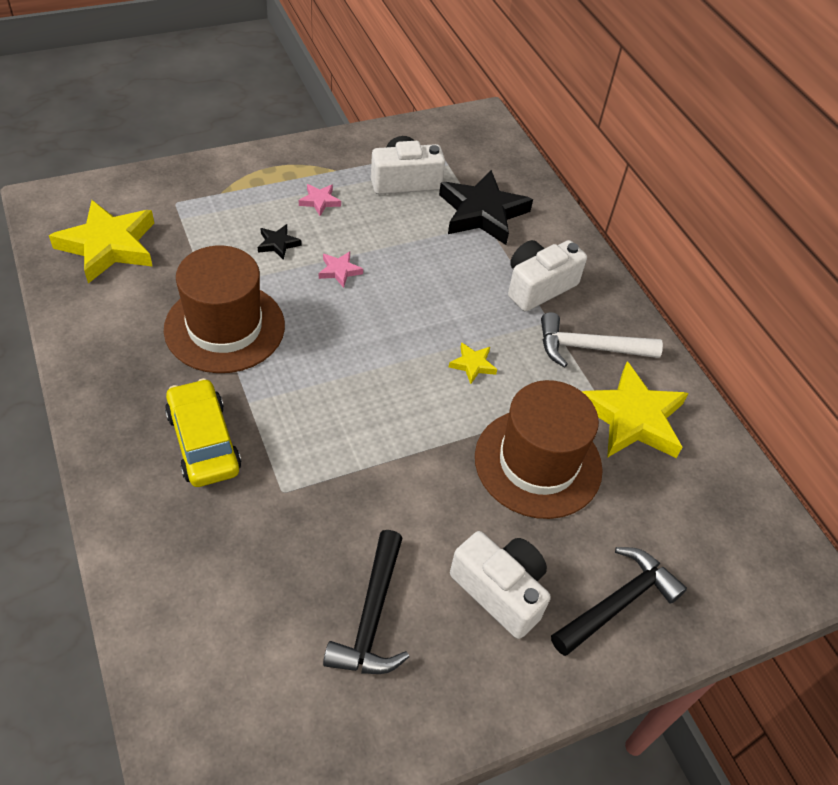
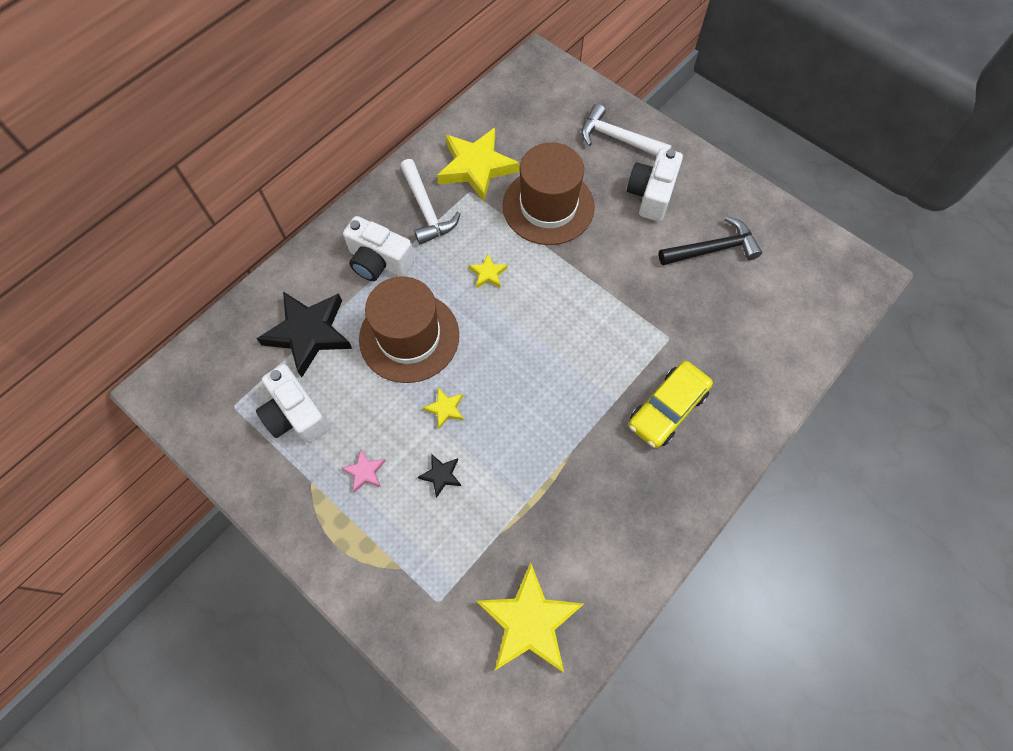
camera: 110 degrees left, 15 degrees up
brown hat [164,245,285,373] -> brown hat moved to [359,277,459,383]
pink star [319,251,363,288] -> yellow star [423,388,464,429]
black hammer [551,547,687,656] -> white hammer [581,104,672,156]

